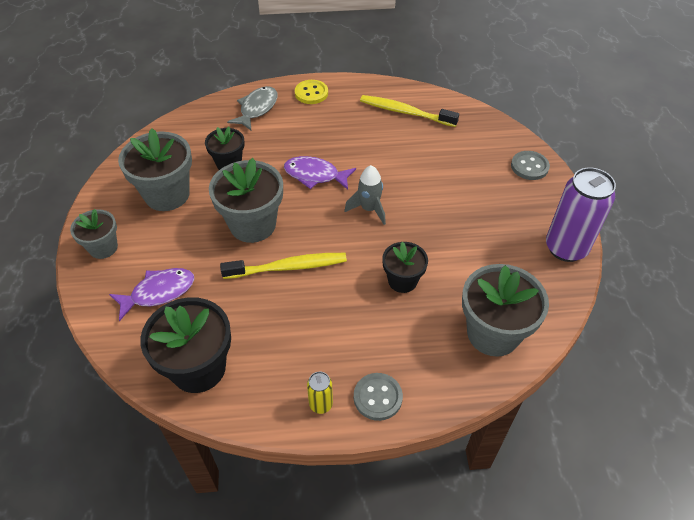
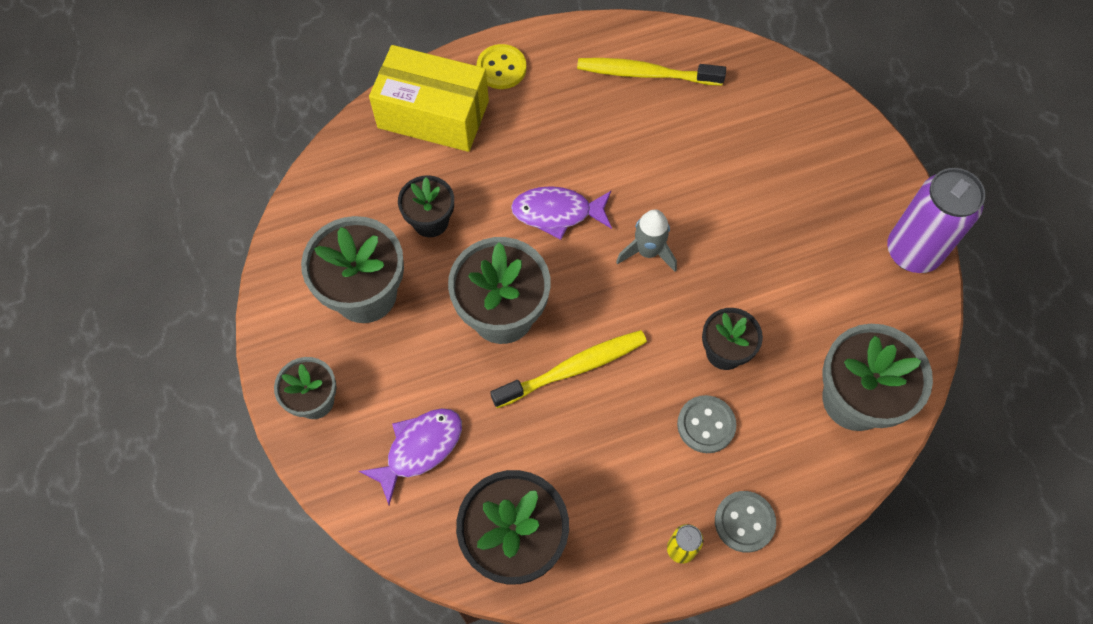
camera: 15 degrees left, 15 degrees up
grey fish [227,86,278,130] -> yellow box [369,45,489,152]
grey button [511,151,550,180] -> grey button moved to [677,395,737,453]

